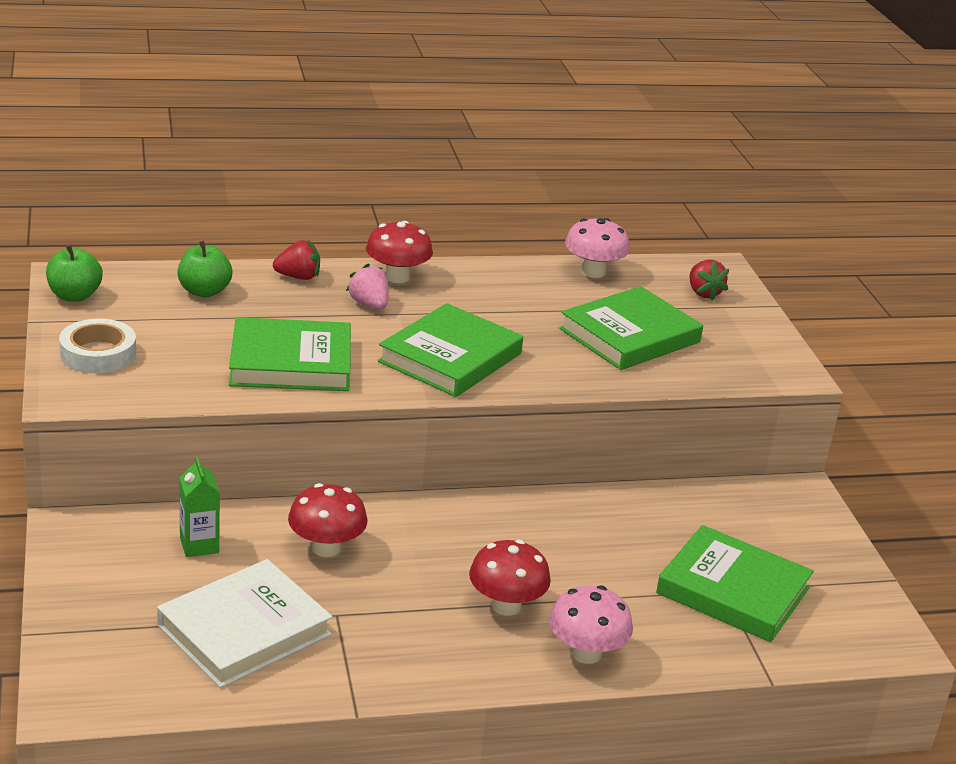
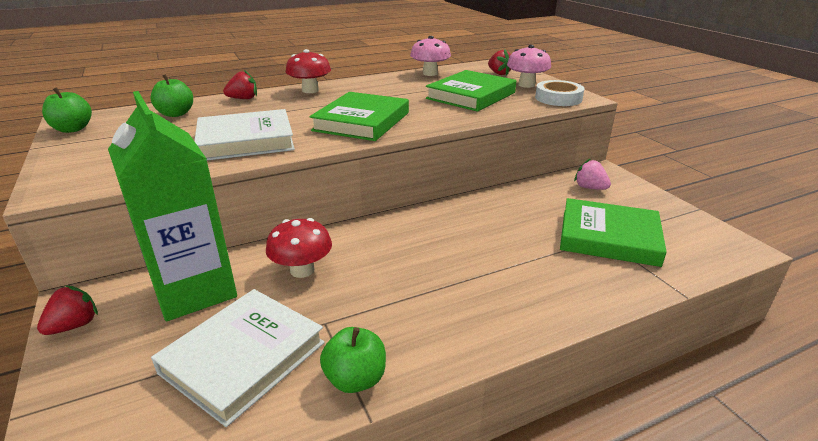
camera: 10 degrees left, 0 degrees up
white tape [59,319,136,373] -> white tape moved to [535,80,584,106]
green carton [179,457,220,557] -> green carton [108,91,237,321], size x2.37
green book [229,317,351,391] -> white book [195,109,295,160]
pink strawberry [346,263,389,309] -> pink strawberry moved to [574,158,611,190]
red mushroom [469,540,551,616] -> none
pink mushroom [549,585,633,664] -> pink mushroom moved to [507,45,551,88]
none -> red strawberry [37,286,98,335]
none -> green apple [320,327,386,393]

